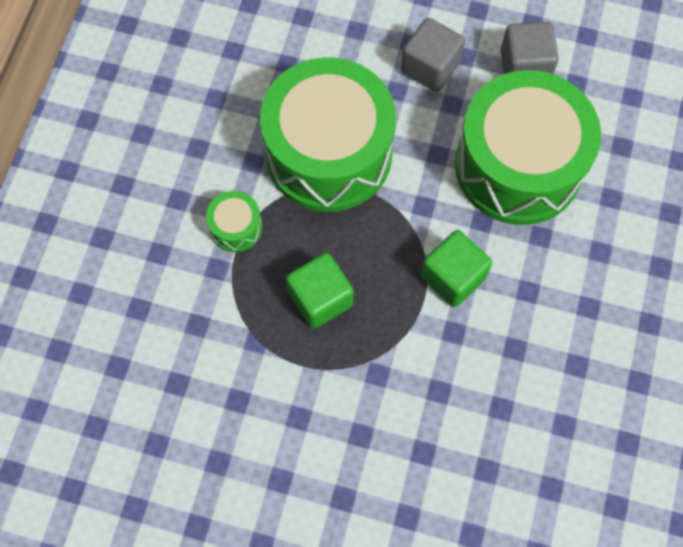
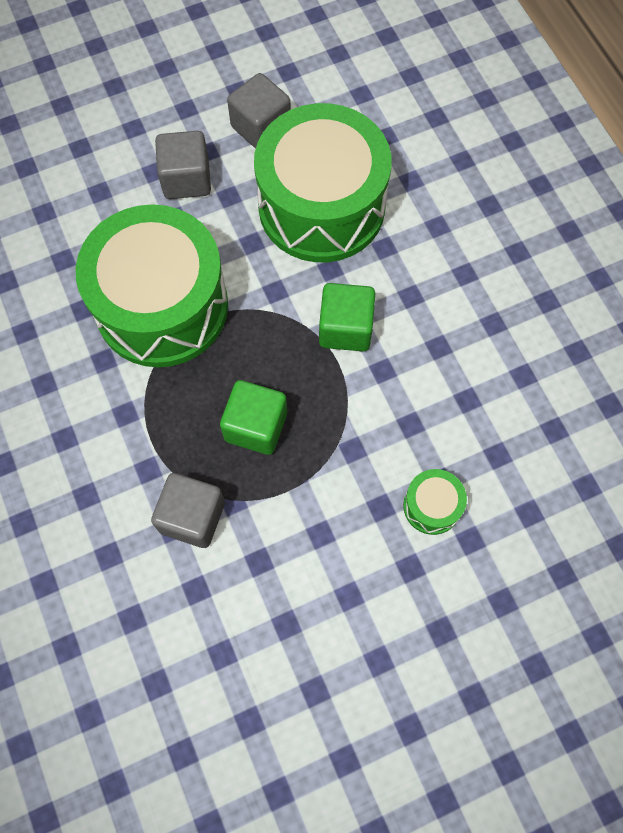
camera: 40 degrees left, 0 degrees up
green drum [206,191,262,252] -> green drum moved to [403,469,467,535]
none -> grey cube [151,473,225,548]

